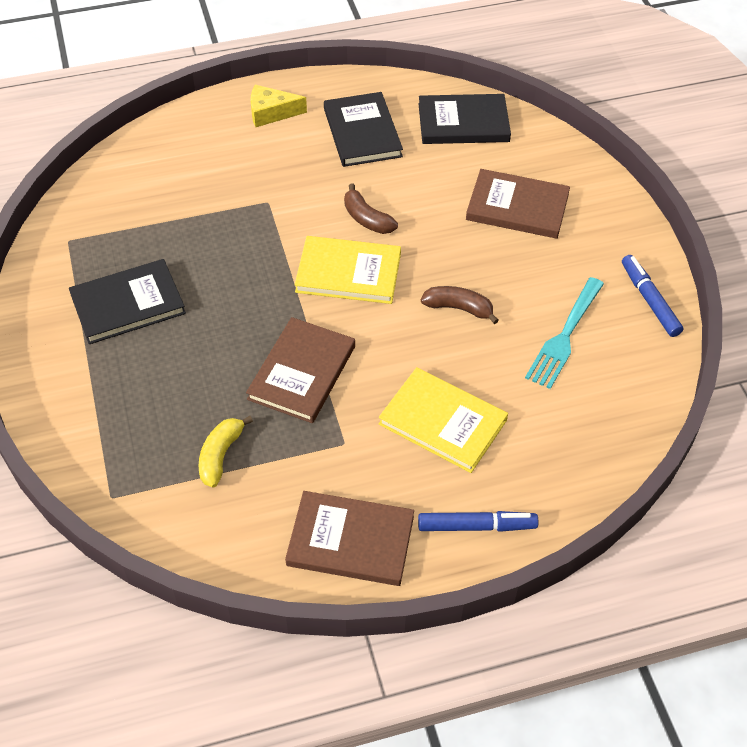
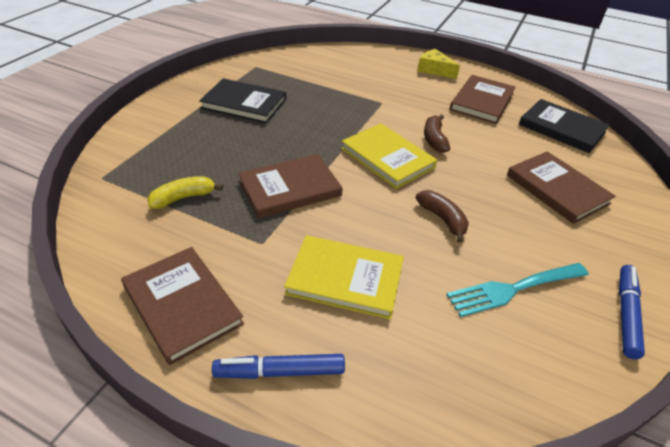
camera: 40 degrees right, 10 degrees down
black book [324,92,403,167] -> brown book [450,75,516,124]
yellow book [379,367,508,473] -> yellow book turned 60 degrees counterclockwise [284,235,404,319]
blue marker [418,511,538,532] -> blue marker turned 135 degrees clockwise [212,354,345,379]

